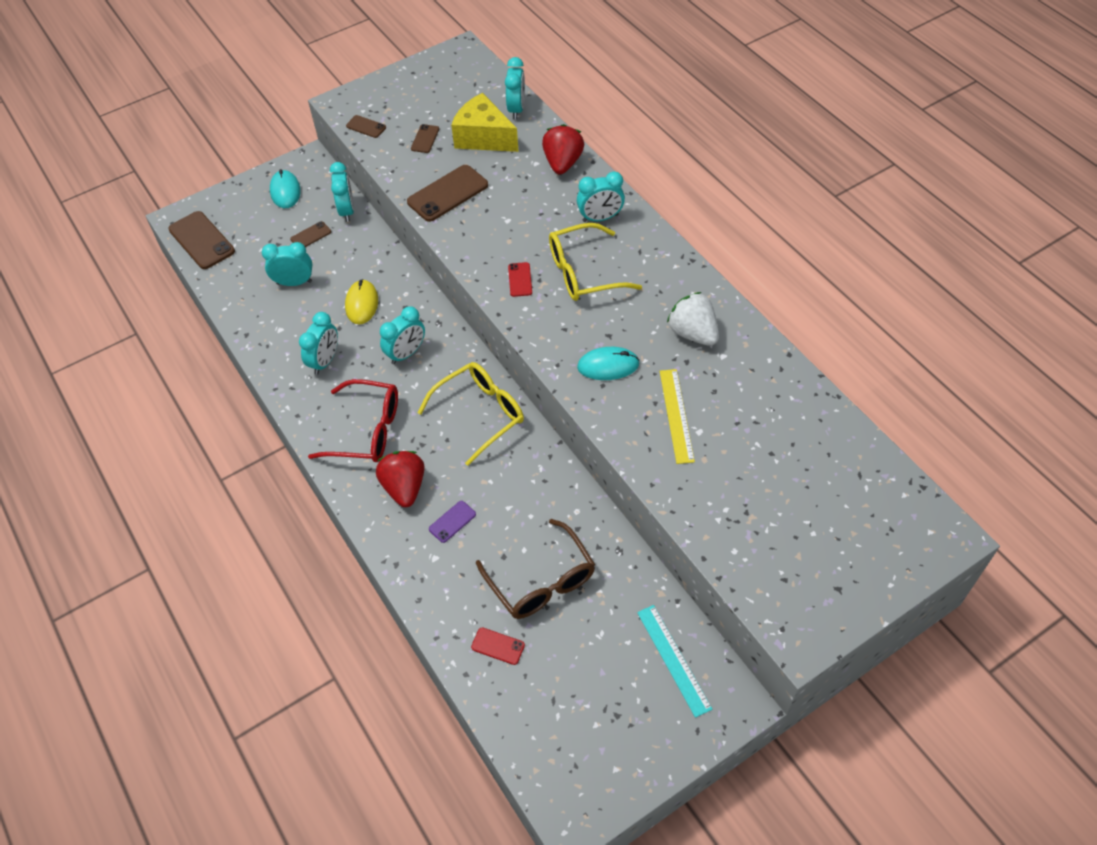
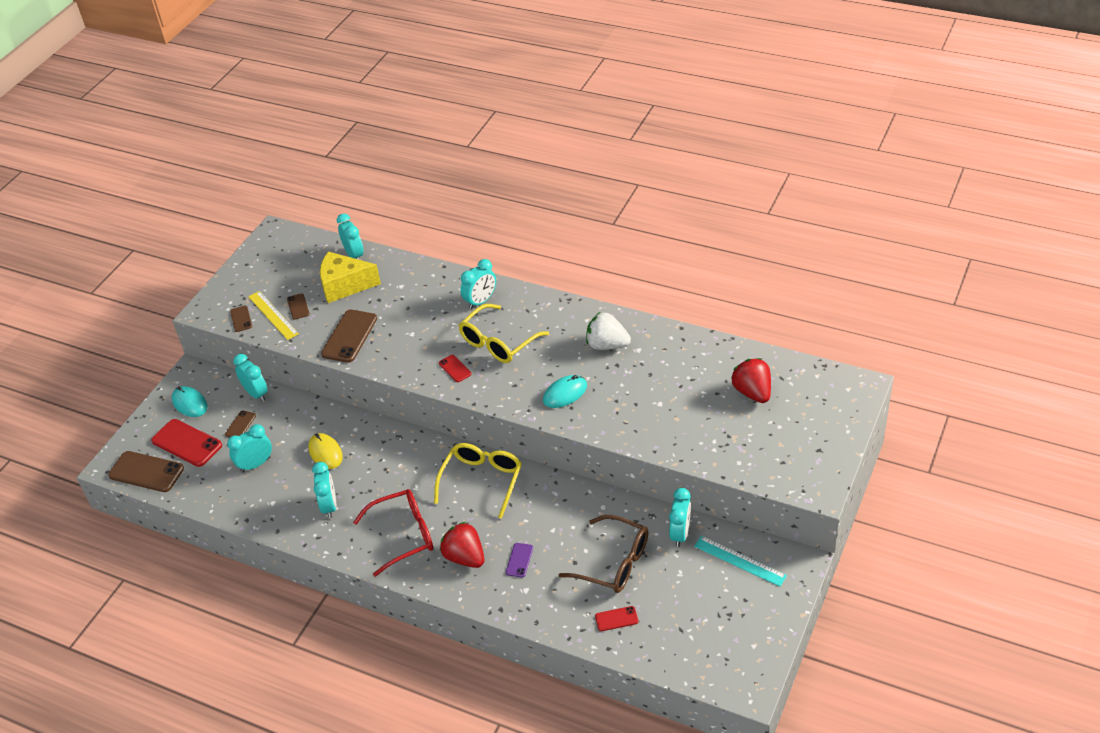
camera: 30 degrees left, 10 degrees down
brown phone [346,115,386,138] -> brown phone turned 75 degrees clockwise [230,306,252,332]
turquoise clock [380,306,425,364] -> turquoise clock moved to [669,488,691,547]
red strawberry [542,124,584,174] -> red strawberry moved to [731,358,771,403]
yellow ruler [660,369,695,464] -> yellow ruler moved to [248,291,299,340]
none -> red phone [151,419,222,467]

